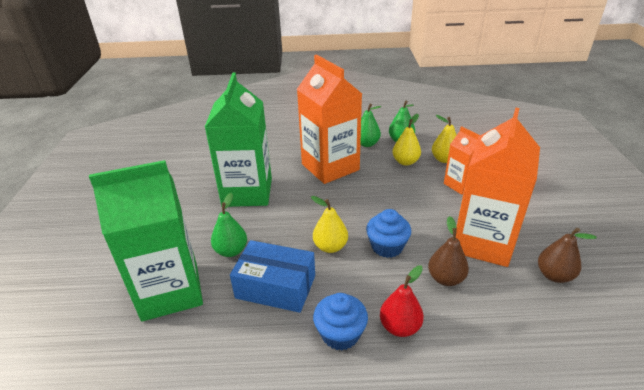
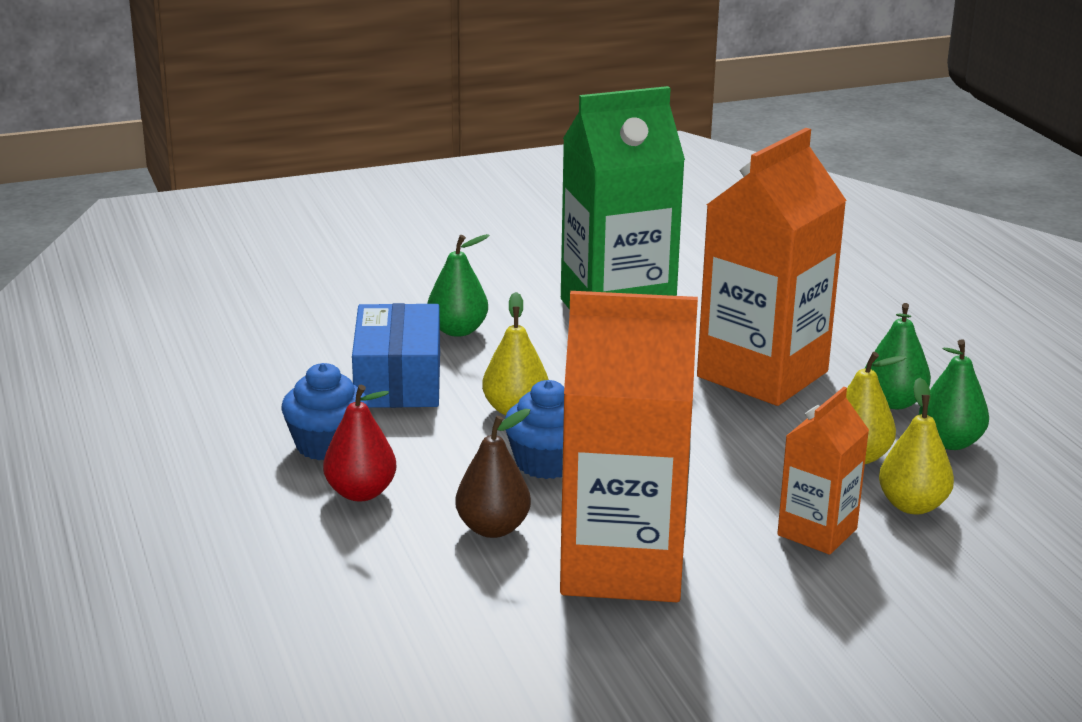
camera: 70 degrees right, 10 degrees down
green carton [89,160,203,321] -> none
brown pear [538,228,597,283] -> none

